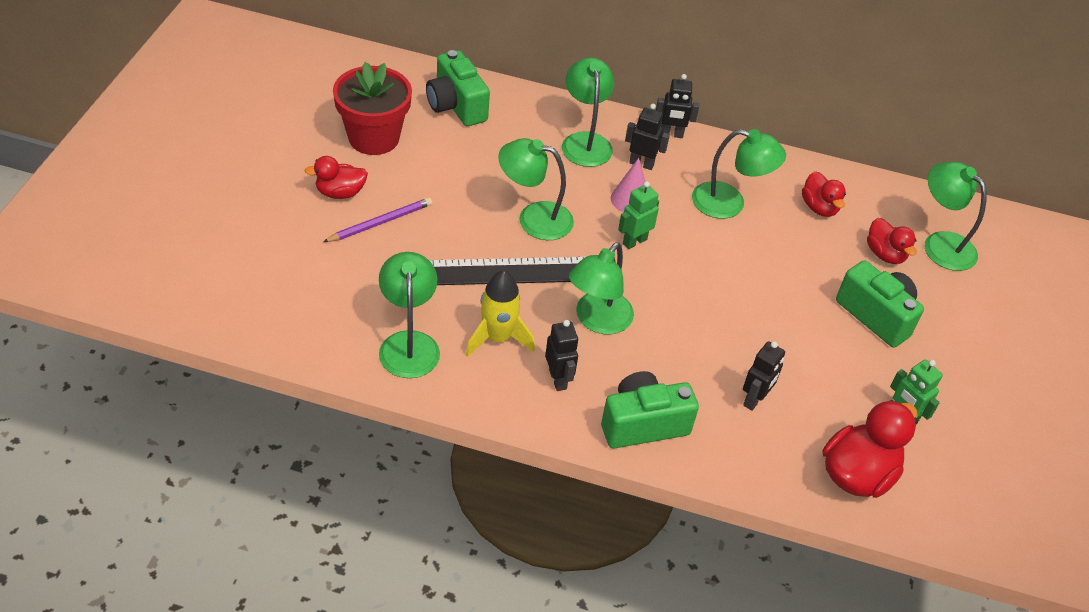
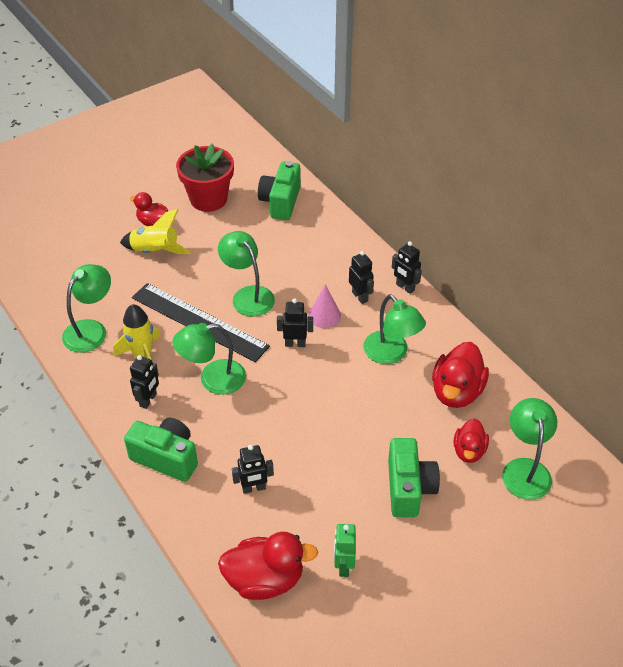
camera: 45 degrees right, 0 degrees up
purple pencil [323,198,432,242] -> yellow rocket [120,209,191,254]
green lamp [562,57,614,167] -> none
green robot [618,181,659,249] -> black robot [277,298,313,347]
red duck [802,171,846,217] -> red duck [432,342,489,408], size x1.63

